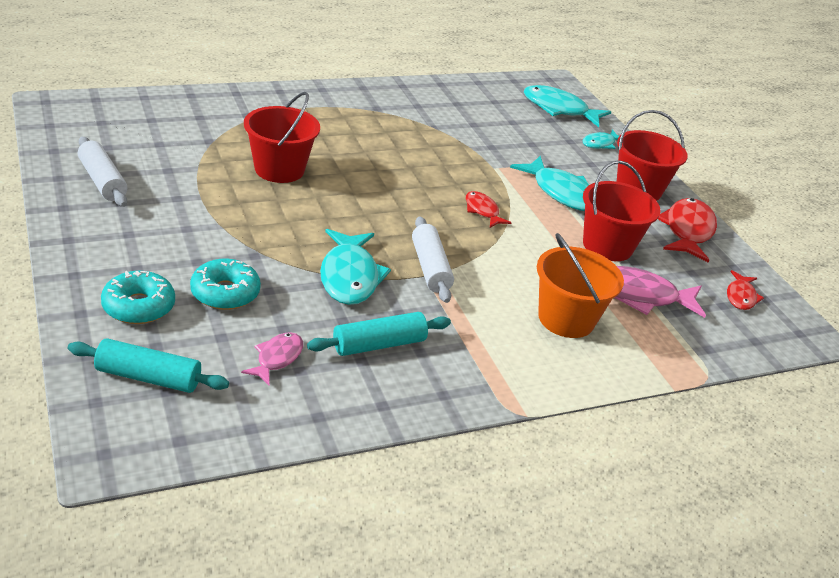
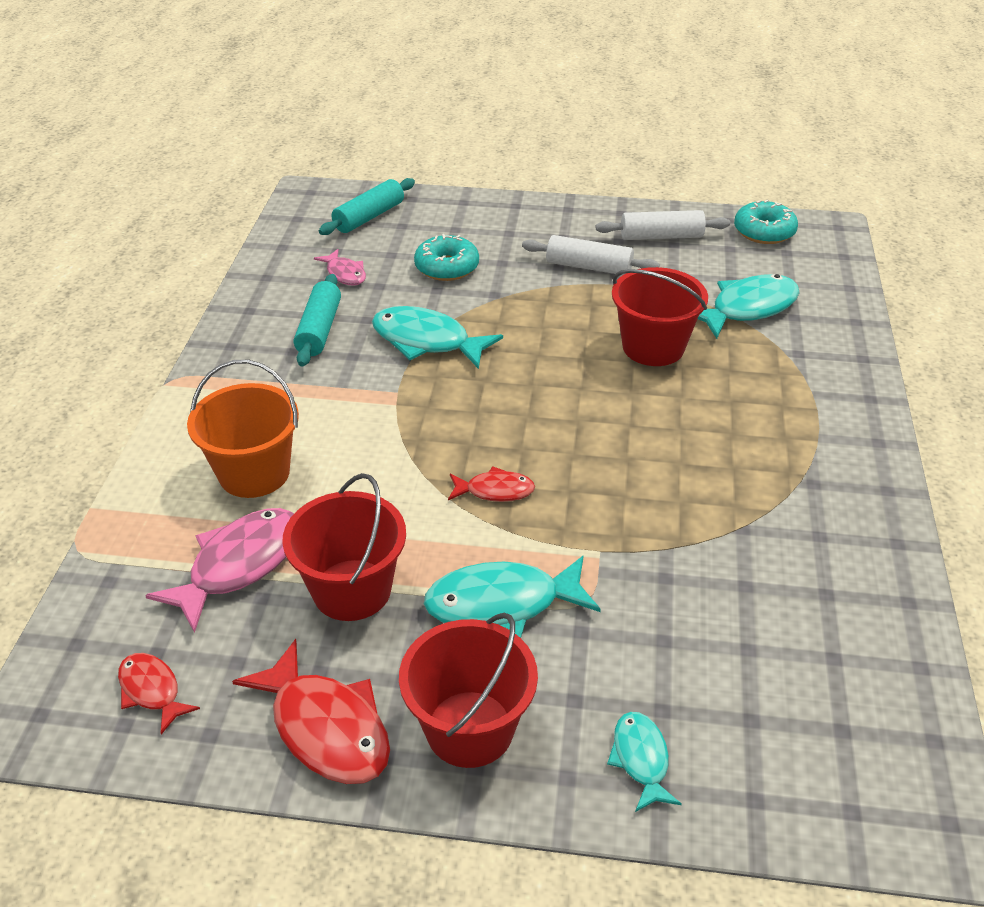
camera: 125 degrees right, 5 degrees up
turquoise donut [101,271,175,324] -> turquoise donut moved to [734,200,798,244]
white rolling pin [412,217,454,303] -> white rolling pin moved to [522,235,660,275]
turquoise fish [524,85,611,127] -> turquoise fish moved to [698,274,799,339]

